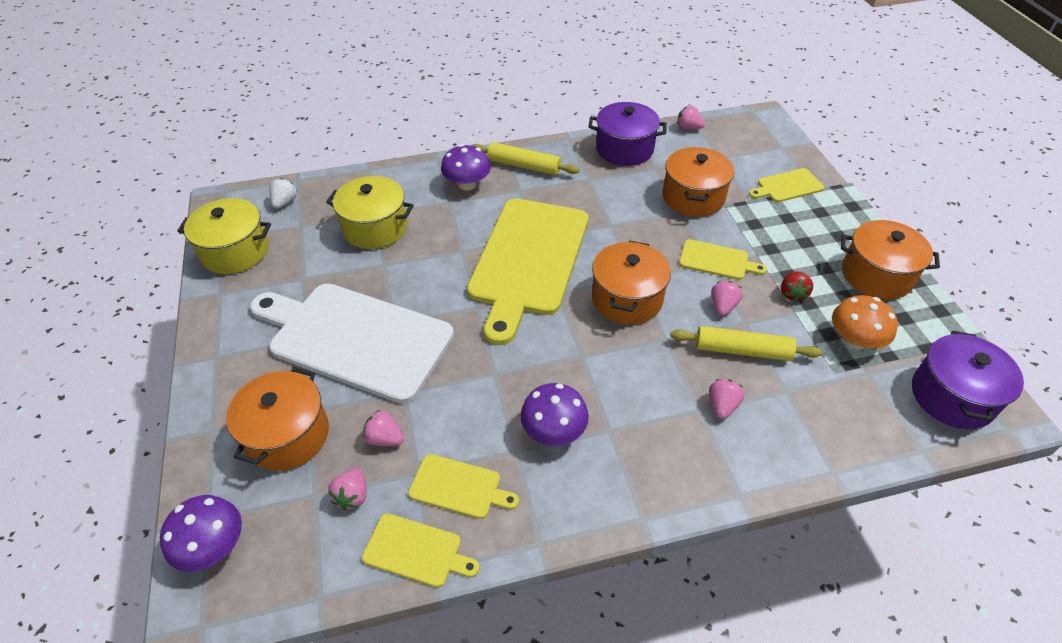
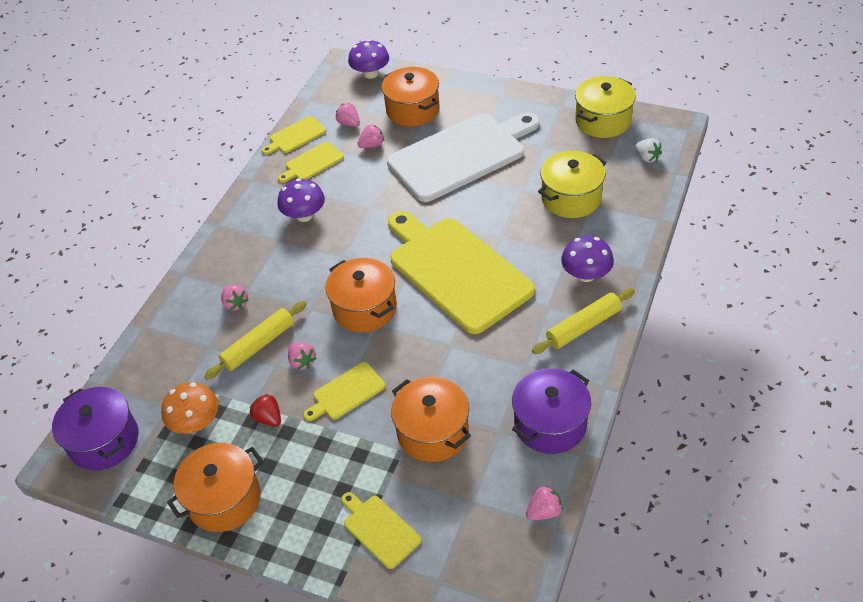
camera: 130 degrees right, 0 degrees up
yellow cutting board [749,168,824,202] -> yellow cutting board turned 60 degrees counterclockwise [341,492,421,569]

